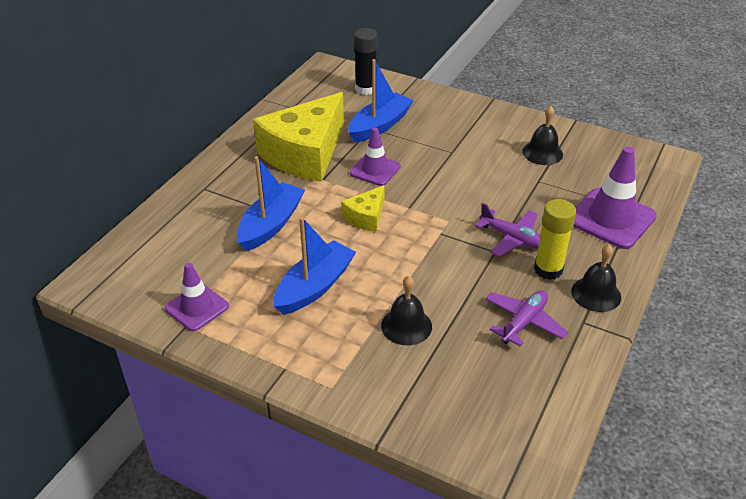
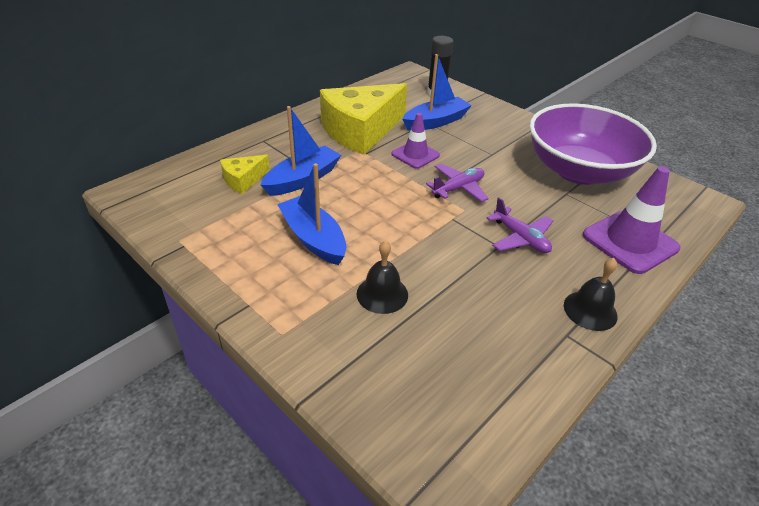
camera: 15 degrees right, 0 degrees up
purple traffic cone [165,263,229,331] -> none
blue boat [274,217,356,315] -> blue boat turned 90 degrees counterclockwise [277,163,346,265]
yellow cheese [341,185,385,232] -> yellow cheese moved to [220,155,270,194]
purple plane [486,290,568,347] -> purple plane moved to [426,164,489,202]
black bell [522,106,563,165] -> purple bowl [529,103,657,185]
yellow glue stick [534,199,576,280] -> none

